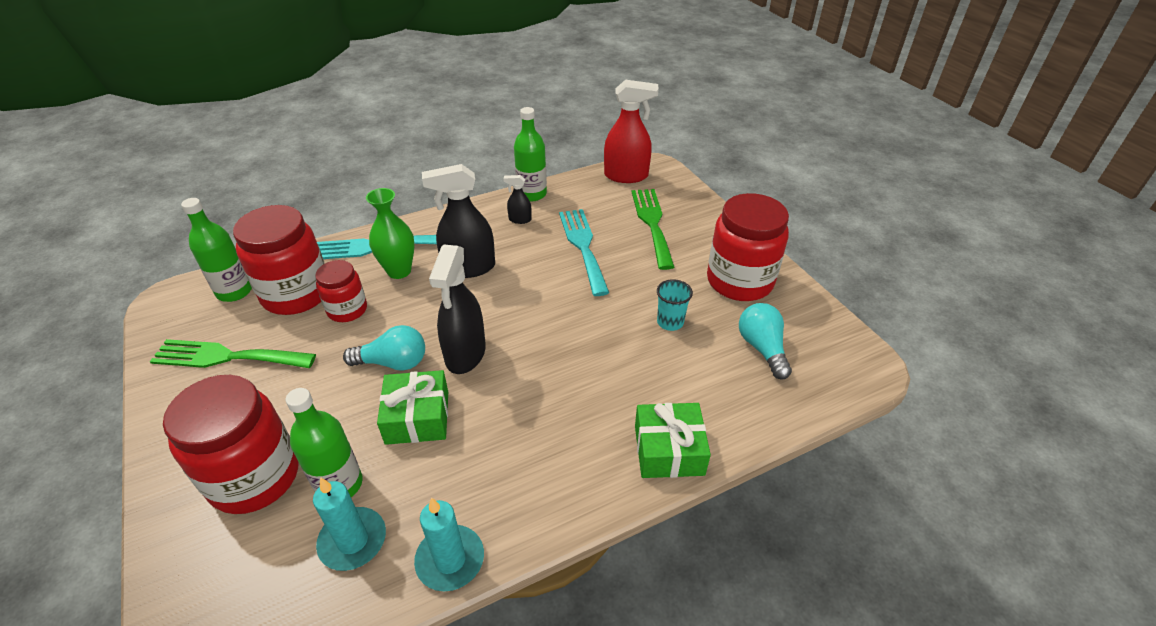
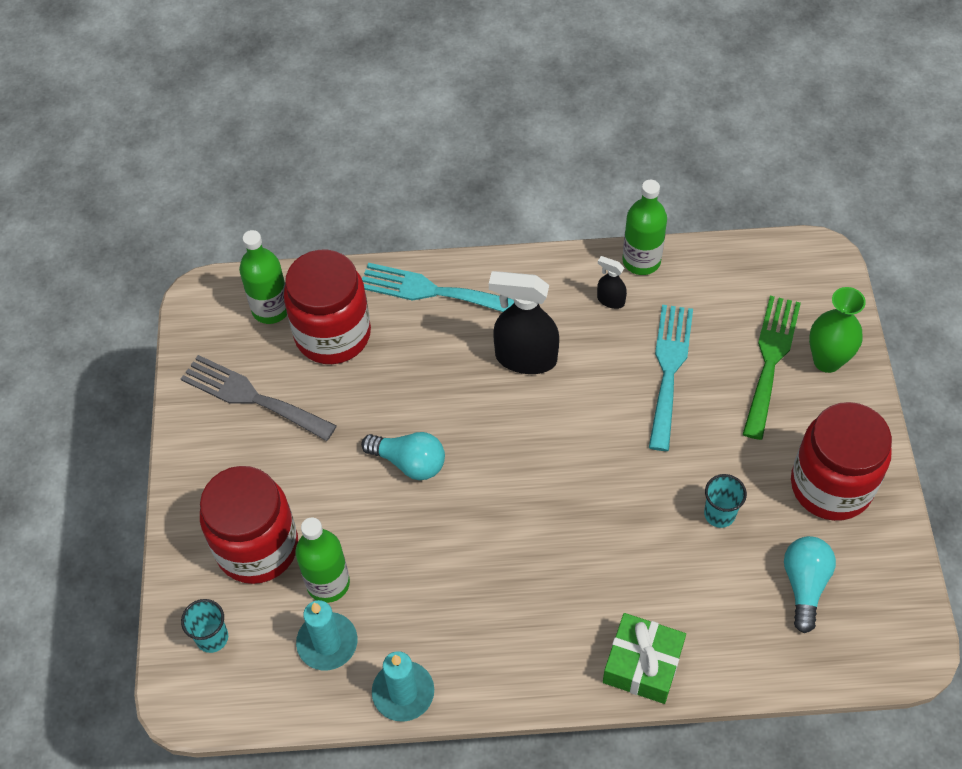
camera: 25 degrees right, 15 degrees up
green fork [150,339,316,368] -> grey fork [181,355,337,441]
red jar [315,260,367,322] -> none
green vase [366,188,415,279] -> green vase moved to [809,287,866,373]
green gift [377,370,448,445] -> none
black spray bottle [429,245,486,374] -> none
red spray bottle [604,80,659,183] -> none
none -> turquoise cup [181,599,228,653]

